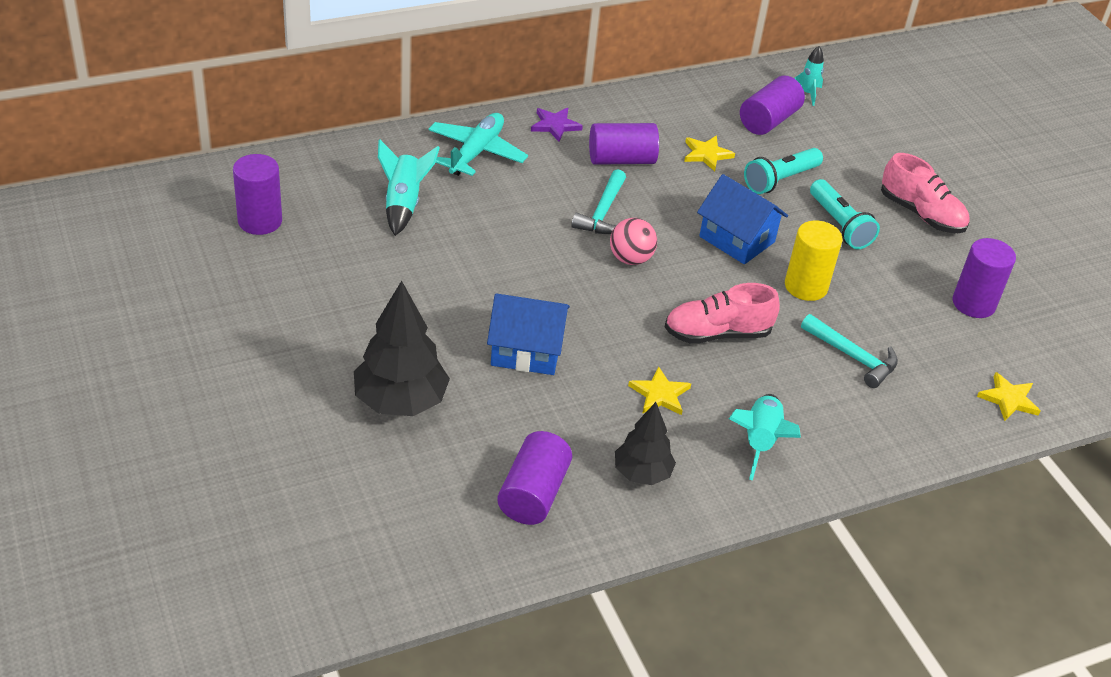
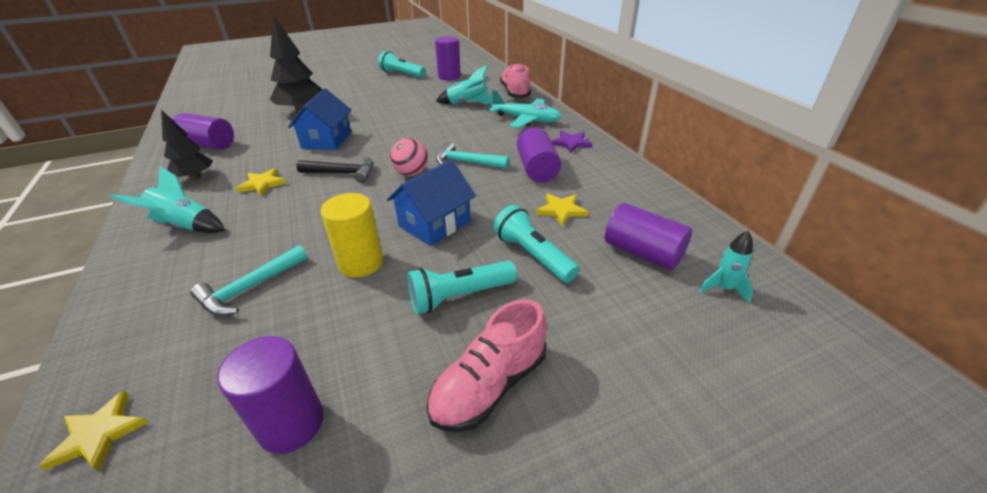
camera: 95 degrees right, 5 degrees down
pink shoe [665,283,780,343] -> pink shoe moved to [500,63,531,98]
none -> black hammer [296,156,374,183]
none -> turquoise flashlight [378,51,426,78]

